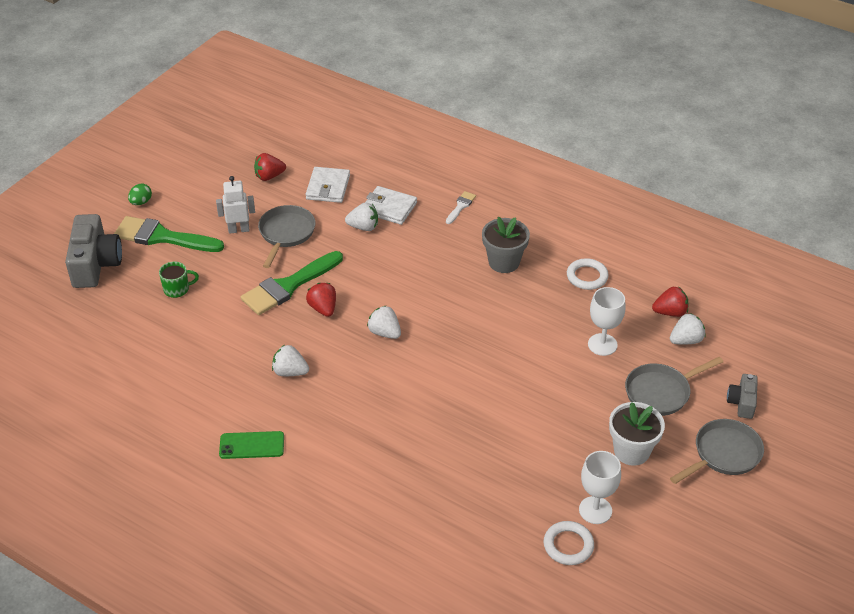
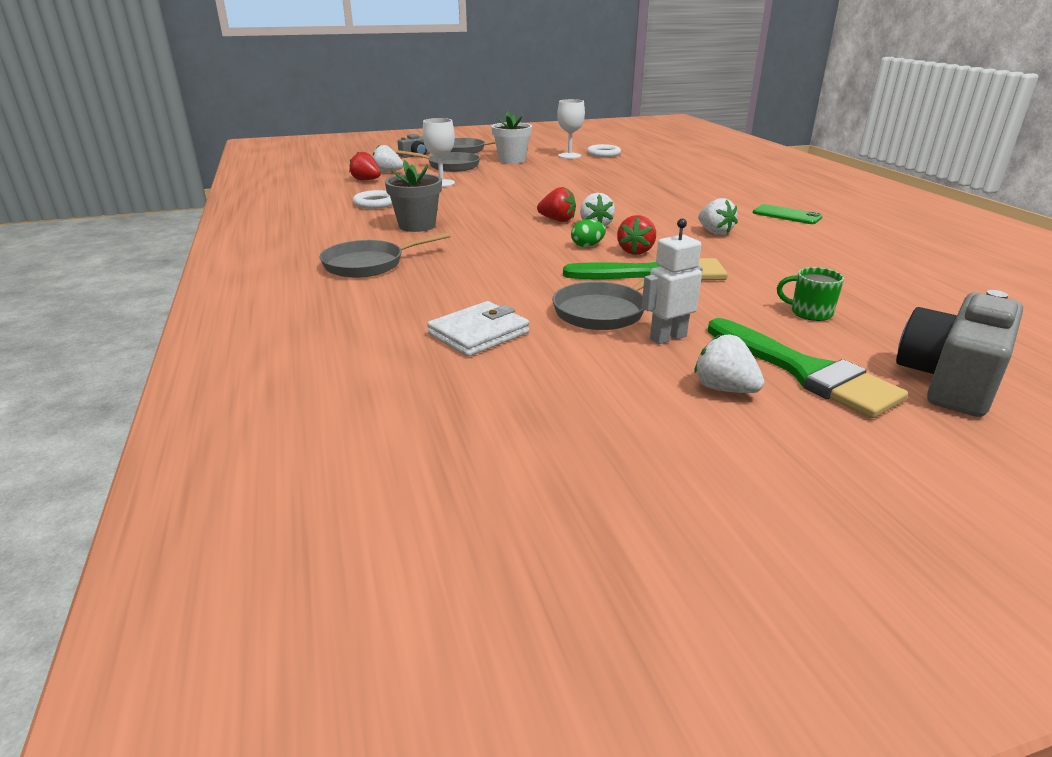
camera: 140 degrees left, 15 degrees down
green egg [128,184,152,205] -> green egg moved to [571,219,606,247]
white robot [216,176,255,234] -> white robot turned 120 degrees clockwise [642,219,703,344]
red strawberry [254,153,286,181] -> red strawberry moved to [537,187,576,222]
white strawberry [345,203,378,231] -> white strawberry moved to [694,334,764,393]
white wallet [365,186,417,225] -> none
white brush [446,191,476,224] -> grey pan [320,232,451,278]

